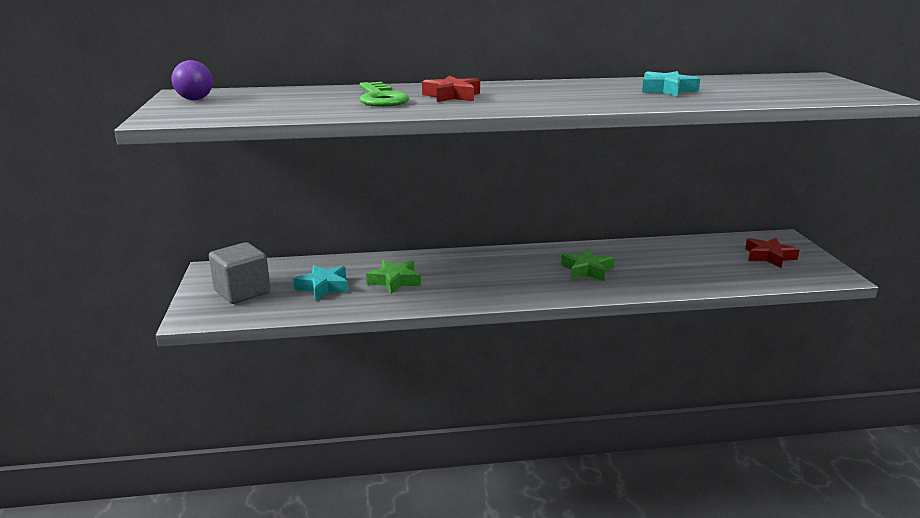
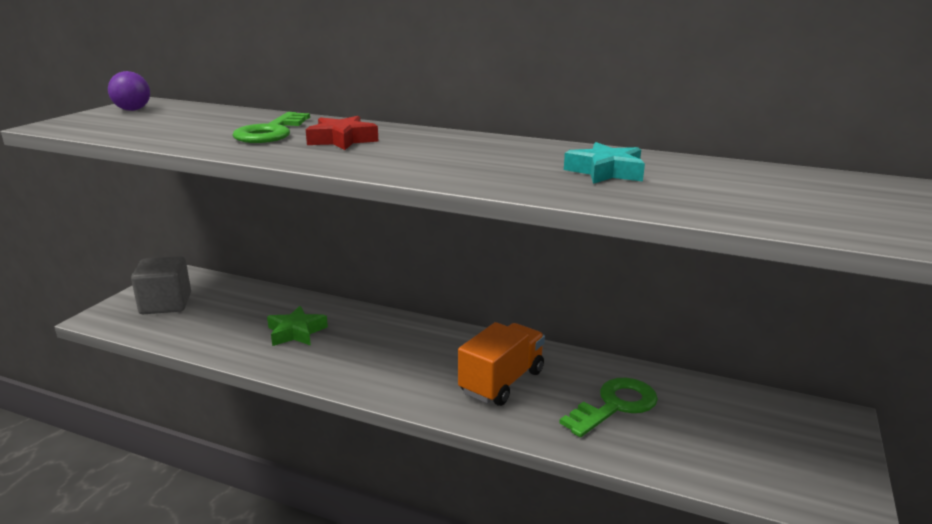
camera: 30 degrees right, 0 degrees up
turquoise star [293,265,349,300] -> none
green star [561,249,614,281] -> orange truck [458,322,545,406]
red star [745,238,800,268] -> none
none -> green key [559,378,658,437]

